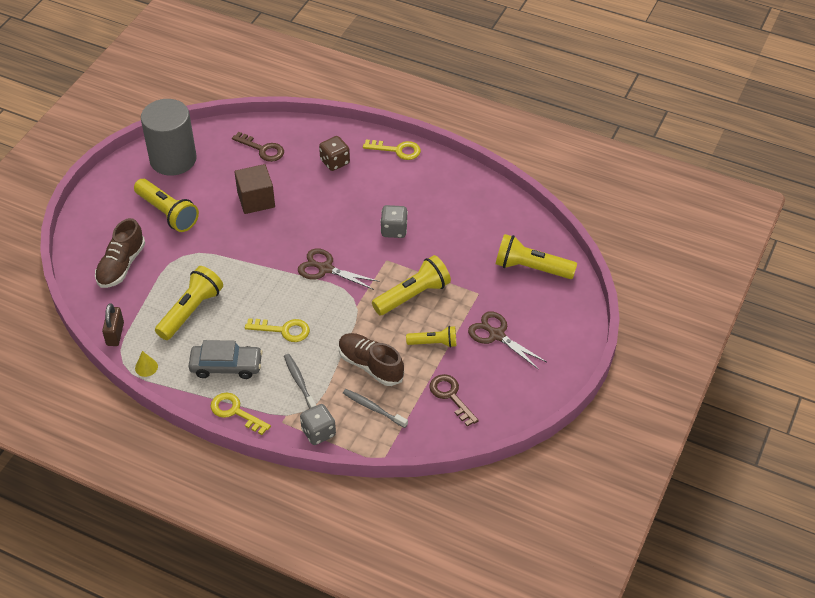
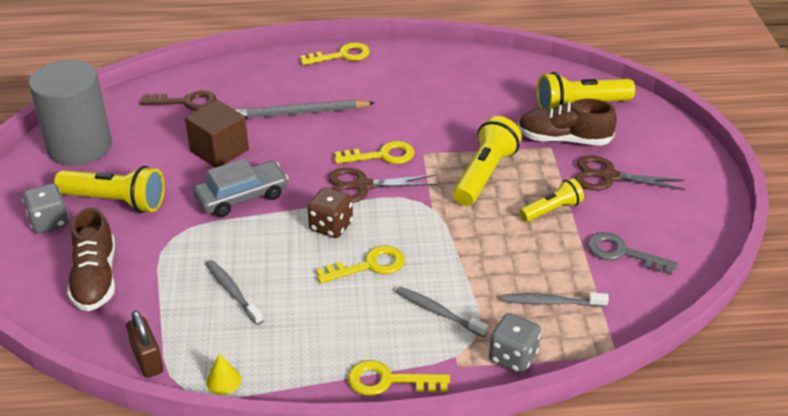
camera: 30 degrees left, 10 degrees down
yellow flashlight [155,266,223,340] -> grey toothbrush [206,260,263,325]
grey car [189,340,263,379] -> grey car moved to [193,158,289,217]
brown dice [319,136,350,171] -> brown dice moved to [308,187,353,238]
brown shoe [339,333,404,386] -> brown shoe moved to [518,99,617,146]
grey dice [380,205,408,238] -> grey dice moved to [22,183,69,234]
brown key [429,374,479,427] -> grey key [587,232,678,275]
none -> grey pencil [235,100,375,119]
none -> yellow key [334,141,415,164]

